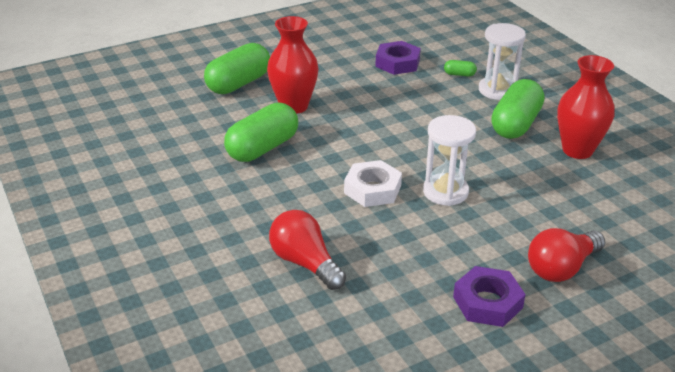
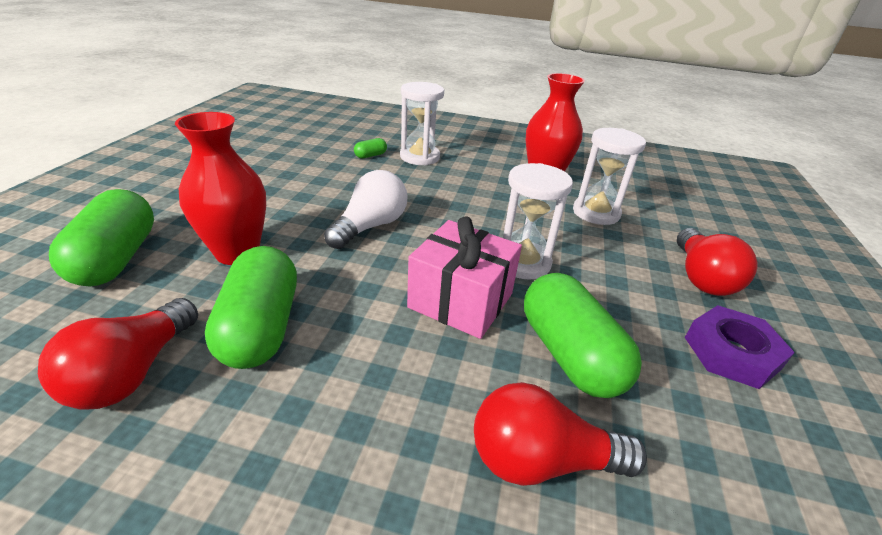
camera: 50 degrees left, 0 degrees up
white nut [344,160,402,207] -> pink gift [407,216,522,339]
purple nut [375,41,421,75] -> none
green capsule [491,79,544,139] -> green capsule moved to [524,273,642,398]
none -> red light bulb [38,298,198,410]
none -> white light bulb [324,170,407,249]
none -> white hourglass [573,128,646,225]

